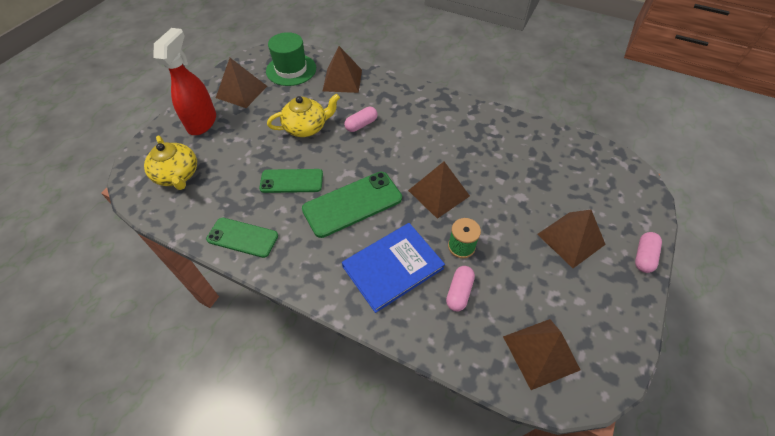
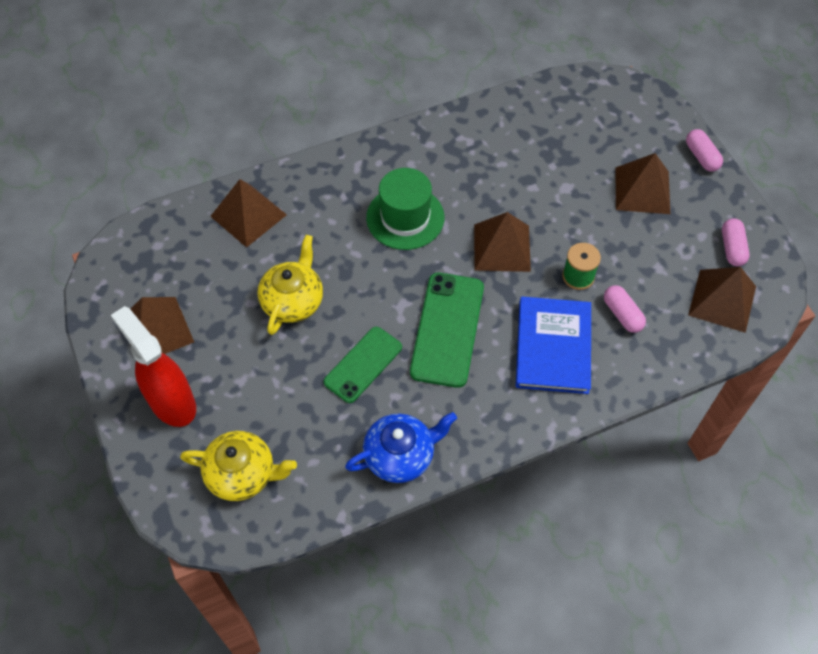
camera: 50 degrees left, 5 degrees up
green phone [206,218,278,258] -> blue teapot [345,412,457,483]
green hat [266,32,316,86] -> green hat moved to [366,168,444,250]
pink capsule [344,107,378,132] -> pink capsule moved to [722,218,750,266]

